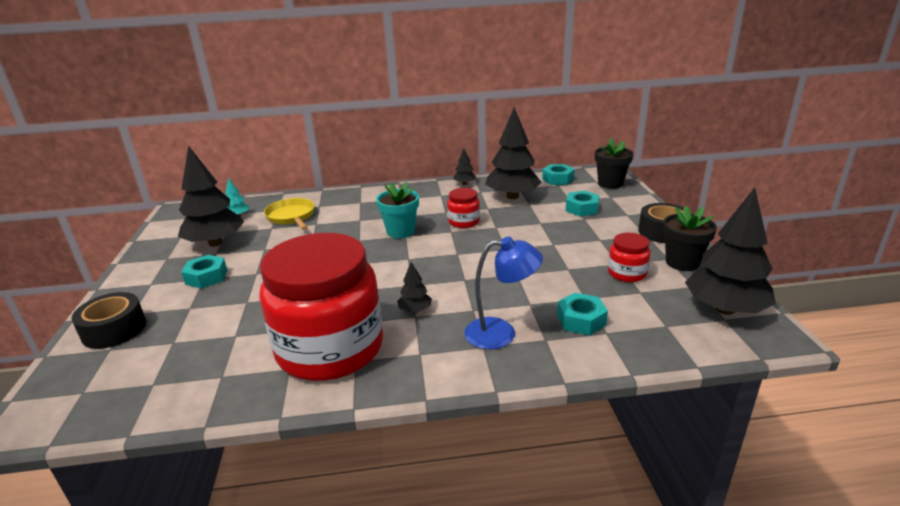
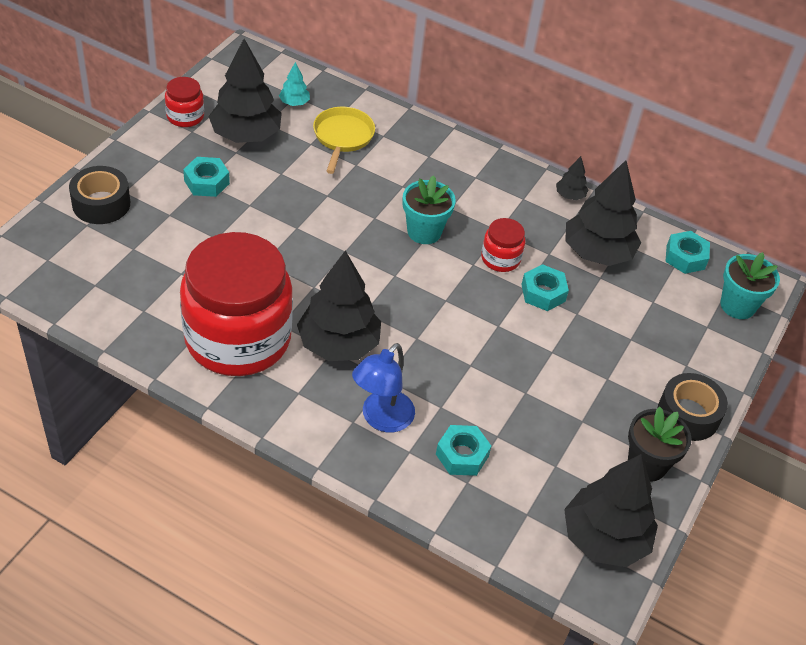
camera: 30 degrees right, 20 degrees up
black tree [397,262,432,313] -> black tree [297,250,381,361], size x2.24
blue lamp [464,236,543,349] -> blue lamp turned 90 degrees clockwise [352,343,415,433]
turquoise nut [565,191,599,216] -> turquoise nut moved to [521,264,569,311]
black flower pot [595,138,633,189] -> turquoise flower pot [720,252,780,319]
red jar [608,233,651,282] -> red jar moved to [165,77,204,127]

